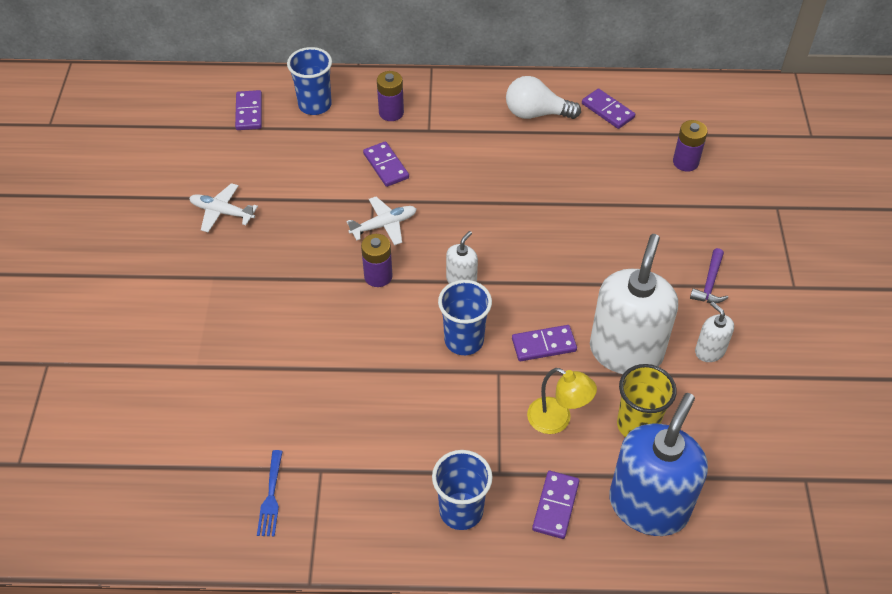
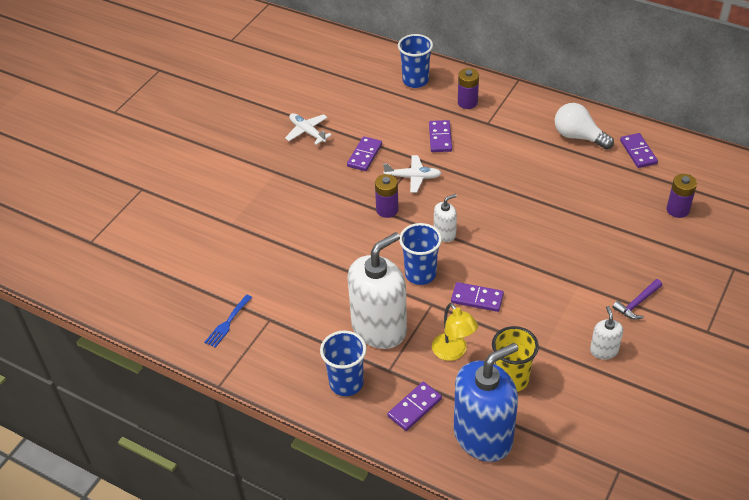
camera: 30 degrees right, 5 degrees down
purple domino [235,90,262,130] -> purple domino moved to [347,136,382,171]
white soap dispenser [590,234,678,374] -> white soap dispenser moved to [347,232,407,349]

